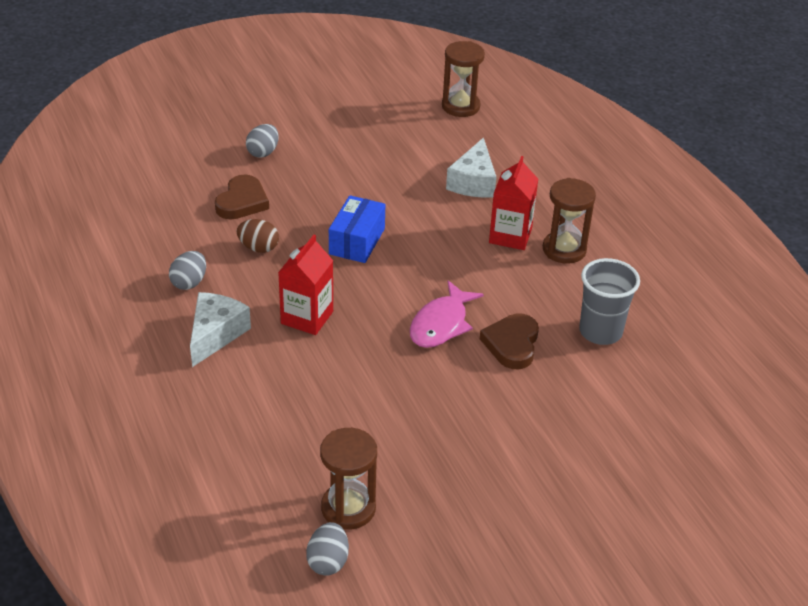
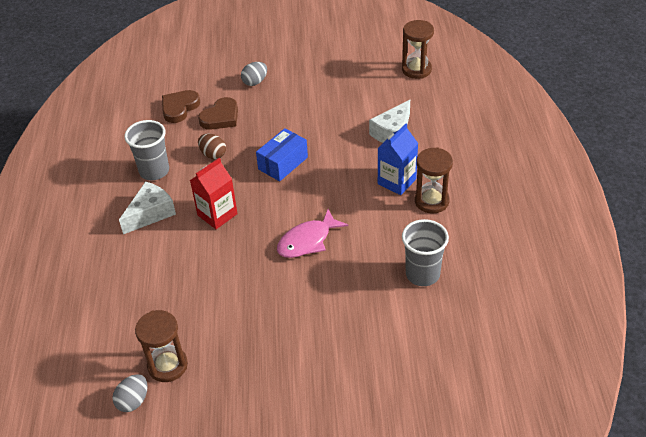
camera: 25 degrees right, 5 degrees up
grey egg [169,251,206,290] -> grey cup [124,120,169,180]
brown heart [480,314,539,369] -> brown heart moved to [162,90,200,123]
red carton [489,156,538,250] -> blue carton [378,124,418,195]

